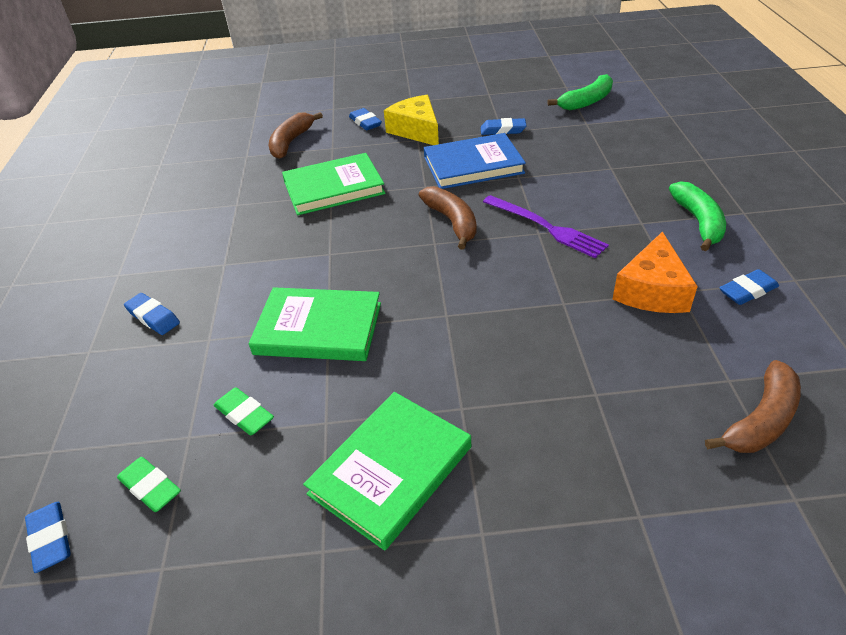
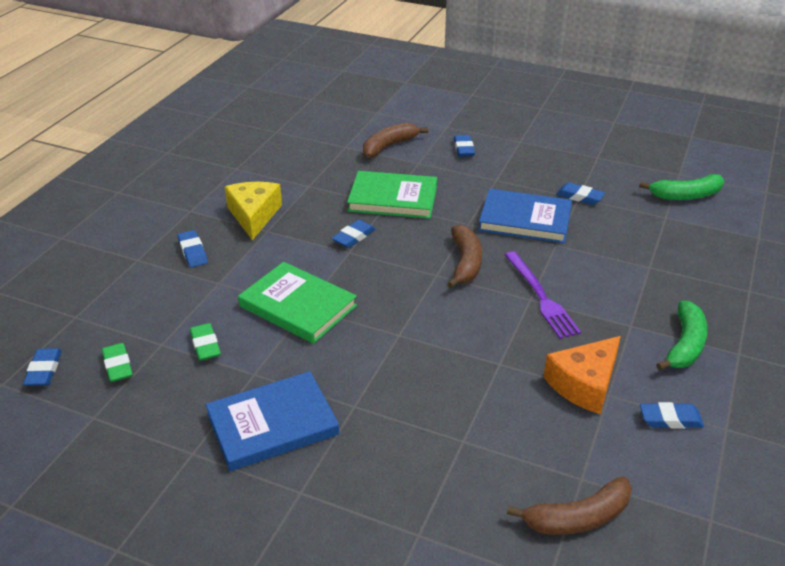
camera: 25 degrees right, 5 degrees down
green book [303,392,471,551] -> blue book [206,371,339,471]
yellow cheese [384,95,439,145] -> yellow cheese moved to [225,182,282,240]
none -> blue eraser [332,220,375,248]

